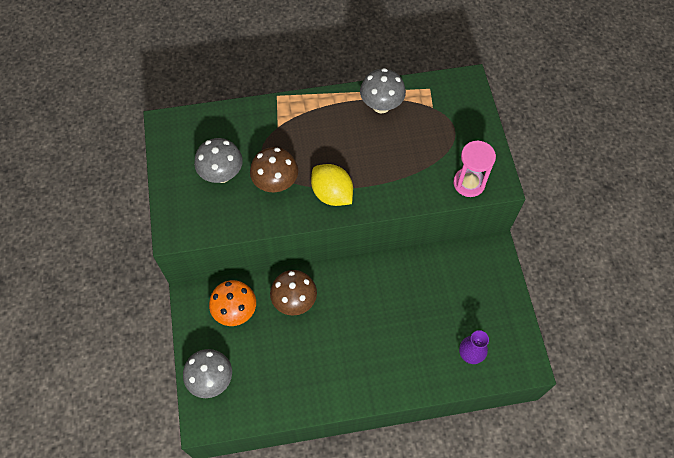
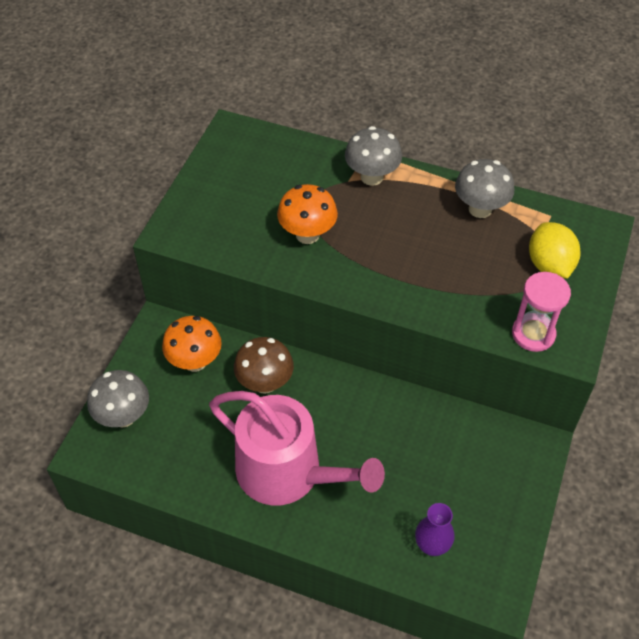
camera: 30 degrees right, 10 degrees down
grey mushroom [194,138,243,183] -> grey mushroom moved to [345,126,402,186]
brown mushroom [250,147,298,192] -> orange mushroom [277,184,338,244]
yellow lemon [311,164,353,206] -> yellow lemon moved to [529,222,580,278]
none -> pink watering can [209,391,385,505]

